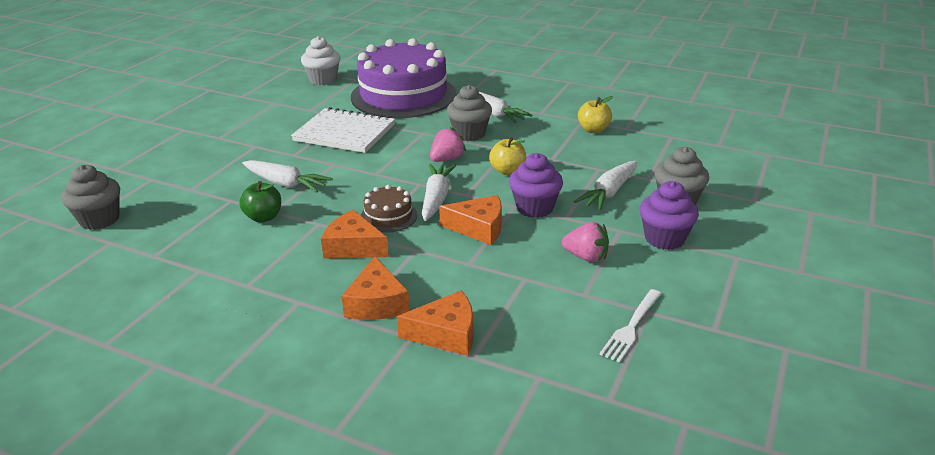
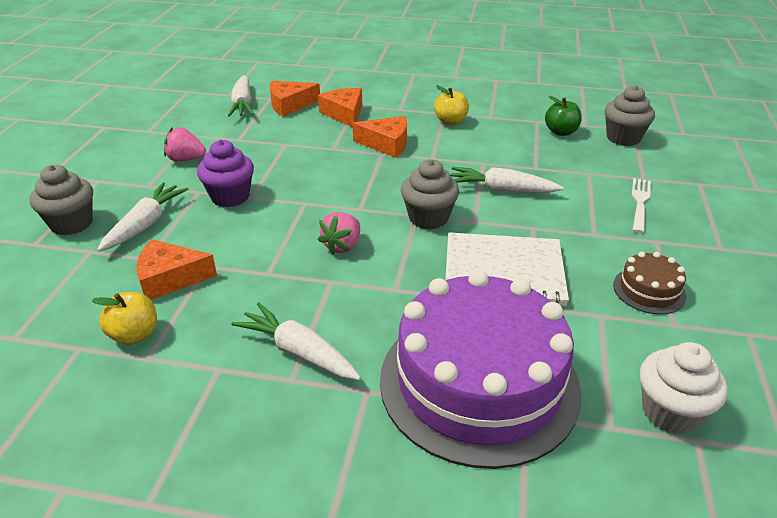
camera: 165 degrees right, 5 degrees up
green apple [239,181,281,222] -> green apple moved to [545,96,582,136]
brown cake [361,185,417,233] -> brown cake moved to [613,252,687,315]
white carrot [422,164,456,221] -> white carrot moved to [228,75,254,116]
orange cheese [439,195,502,245] -> orange cheese moved to [137,239,217,300]
grey cupcake [447,85,492,141] -> grey cupcake moved to [401,159,459,229]
yellow apple [489,137,527,175] -> yellow apple moved to [434,85,469,125]
white fork [599,289,662,363] -> white fork moved to [632,178,651,233]
purple cupcake [640,181,699,250] -> none

